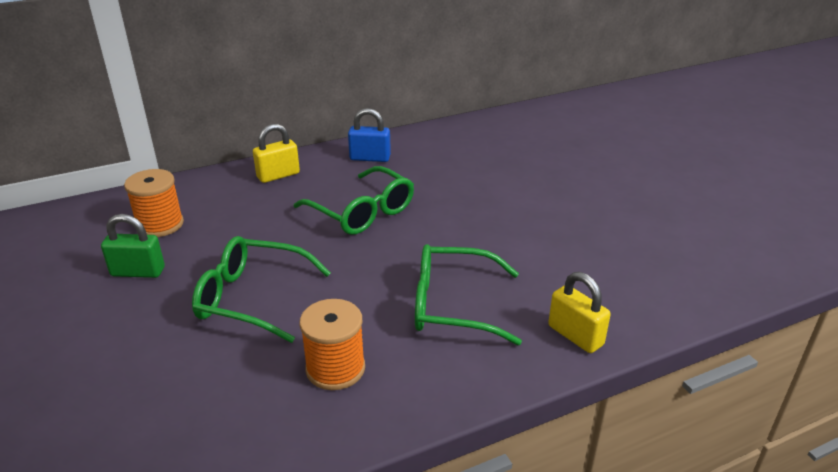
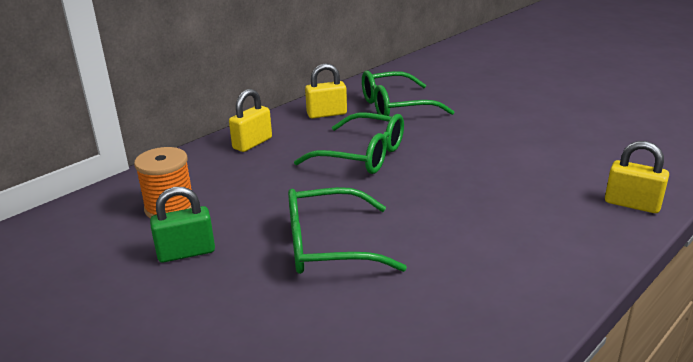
camera: 20 degrees left, 5 degrees down
orange spool [299,299,365,390] -> none
blue padlock [348,108,391,162] -> yellow padlock [305,63,347,119]
green glasses [415,244,522,345] -> green glasses moved to [362,71,455,116]

